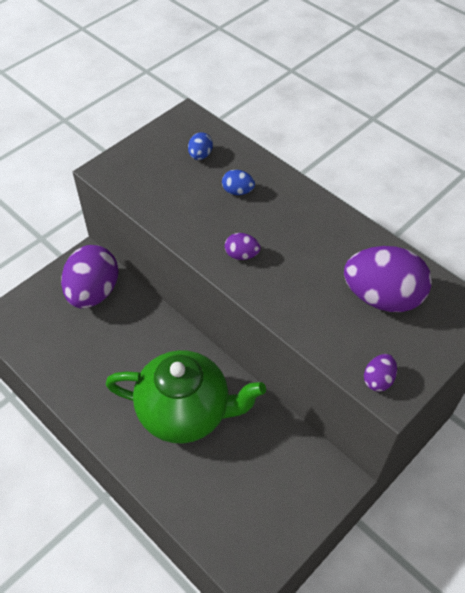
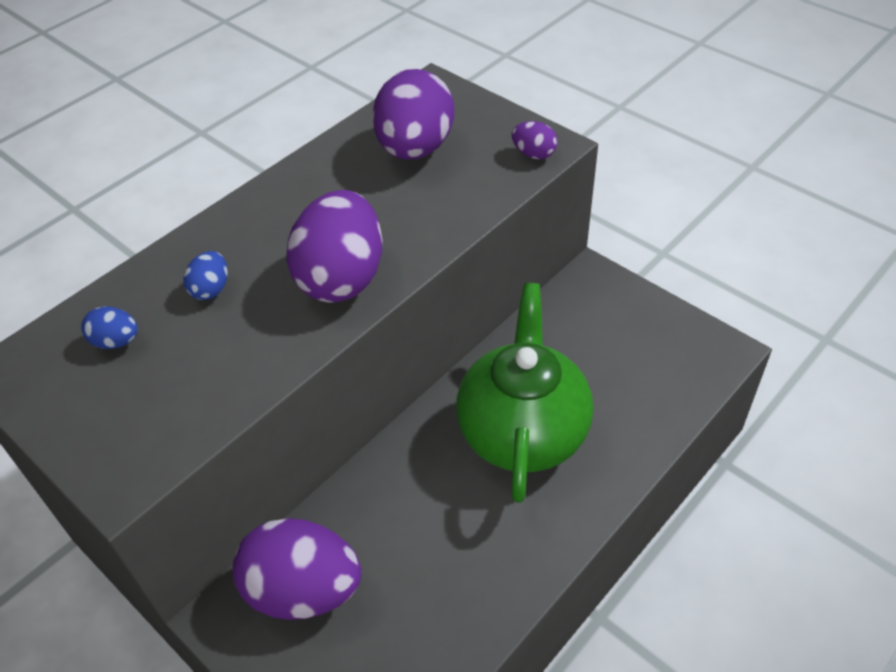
camera: 90 degrees left, 5 degrees down
purple egg [225,233,261,260] -> purple egg [286,190,382,303], size x2.25

